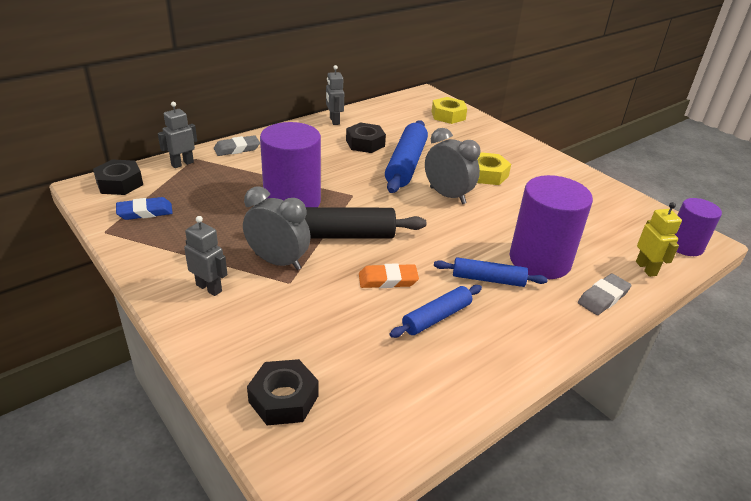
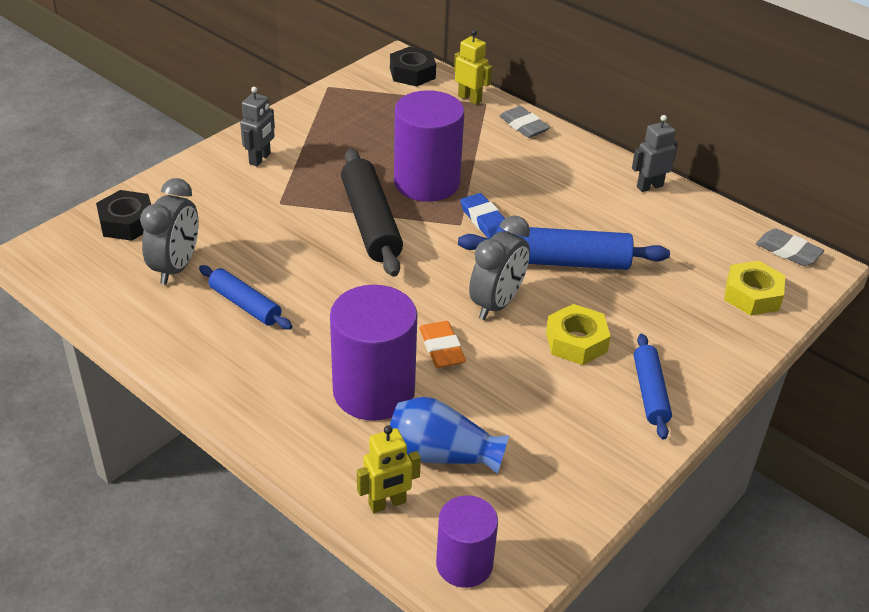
camera: 80 degrees right, 5 degrees up
blue eraser [116,197,173,220] -> blue eraser moved to [460,193,505,238]
grey robot [158,102,197,168] -> yellow robot [454,30,492,105]
grey clock [243,186,311,270] -> grey clock moved to [140,178,199,285]
black nut [346,122,386,153] -> none
orange eraser [359,263,419,288] -> orange eraser moved to [419,321,466,368]
blue rolling pin [434,257,548,287] -> blue rolling pin moved to [634,334,672,439]
grey eraser [578,273,632,315] -> grey eraser moved to [756,228,824,266]
none -> blue vase [390,397,509,474]

